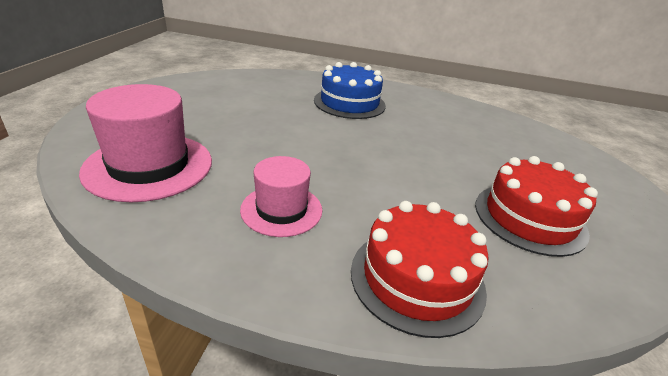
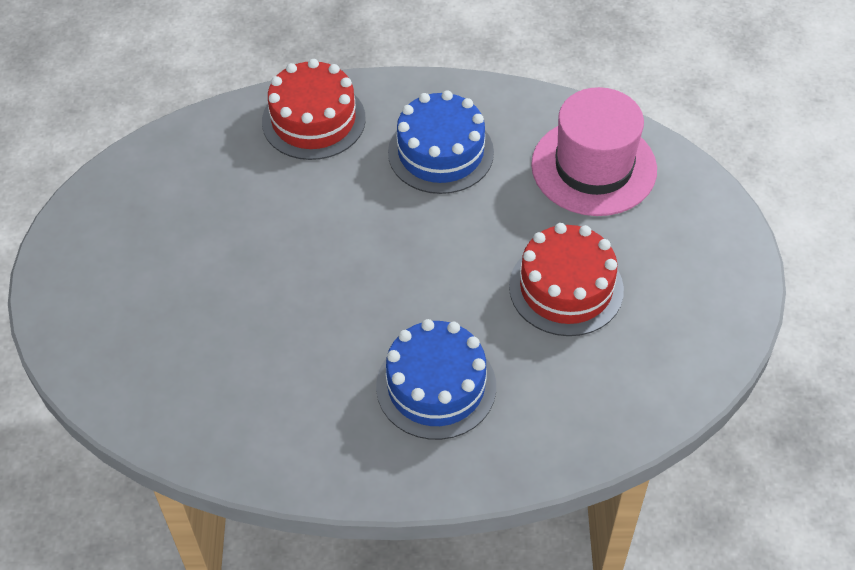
camera: 170 degrees right, 20 degrees up
pink hat [240,156,322,237] -> blue cake [388,91,494,194]
red cake [475,156,598,257] -> red cake moved to [509,223,624,336]

